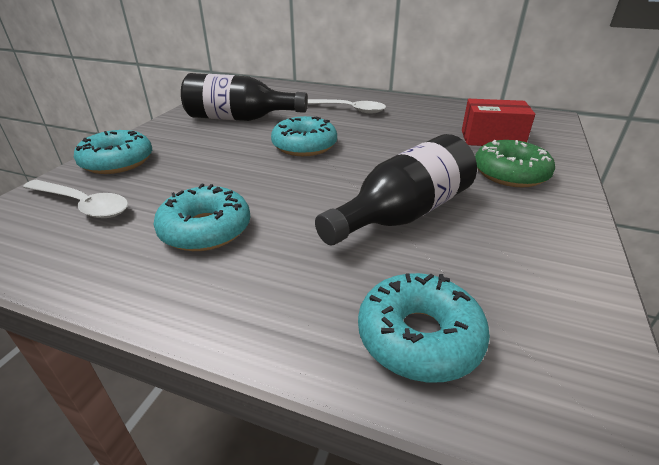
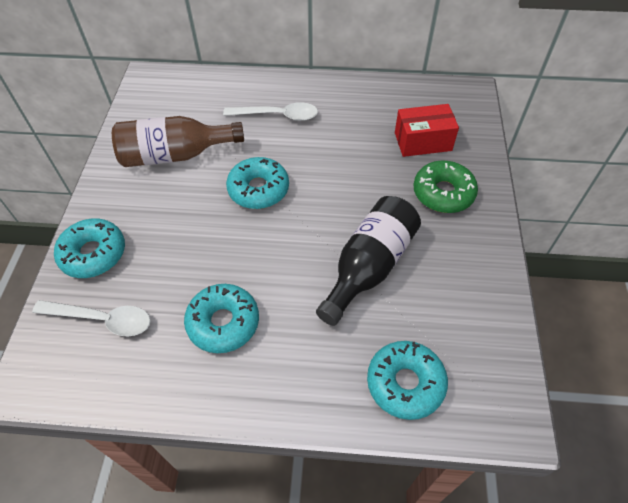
camera: 15 degrees left, 20 degrees up
black bottle [181,73,308,121] -> brown bottle [112,116,244,167]

